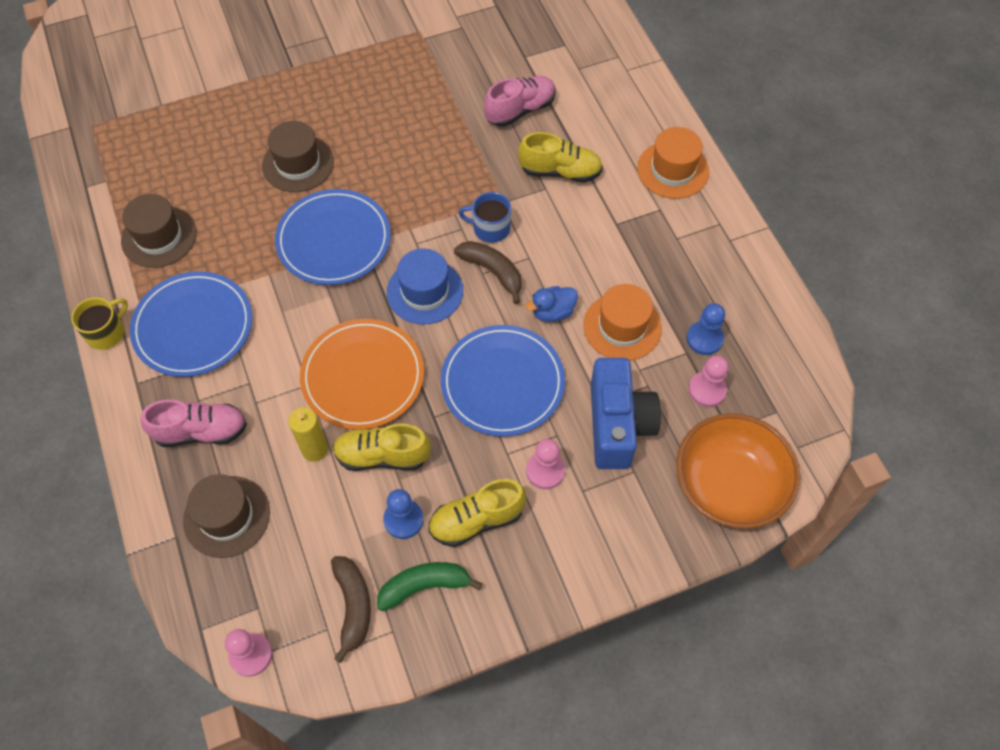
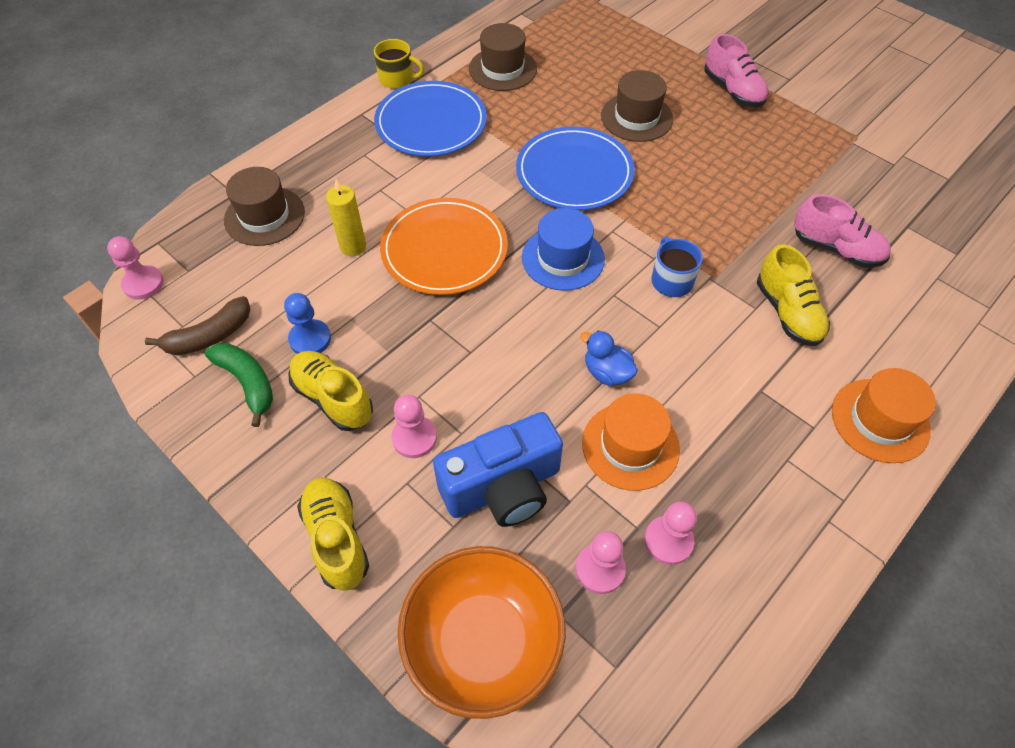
camera: 65 degrees right, 5 degrees down
pink shoe [141,400,247,447] -> pink shoe moved to [704,34,769,107]
yellow shoe [333,423,431,471] -> yellow shoe moved to [297,477,369,591]
blue plate [441,325,565,436] -> none
brown banana [454,241,522,304] -> none
blue pawn [687,303,725,355] -> pink pawn [644,501,697,565]

